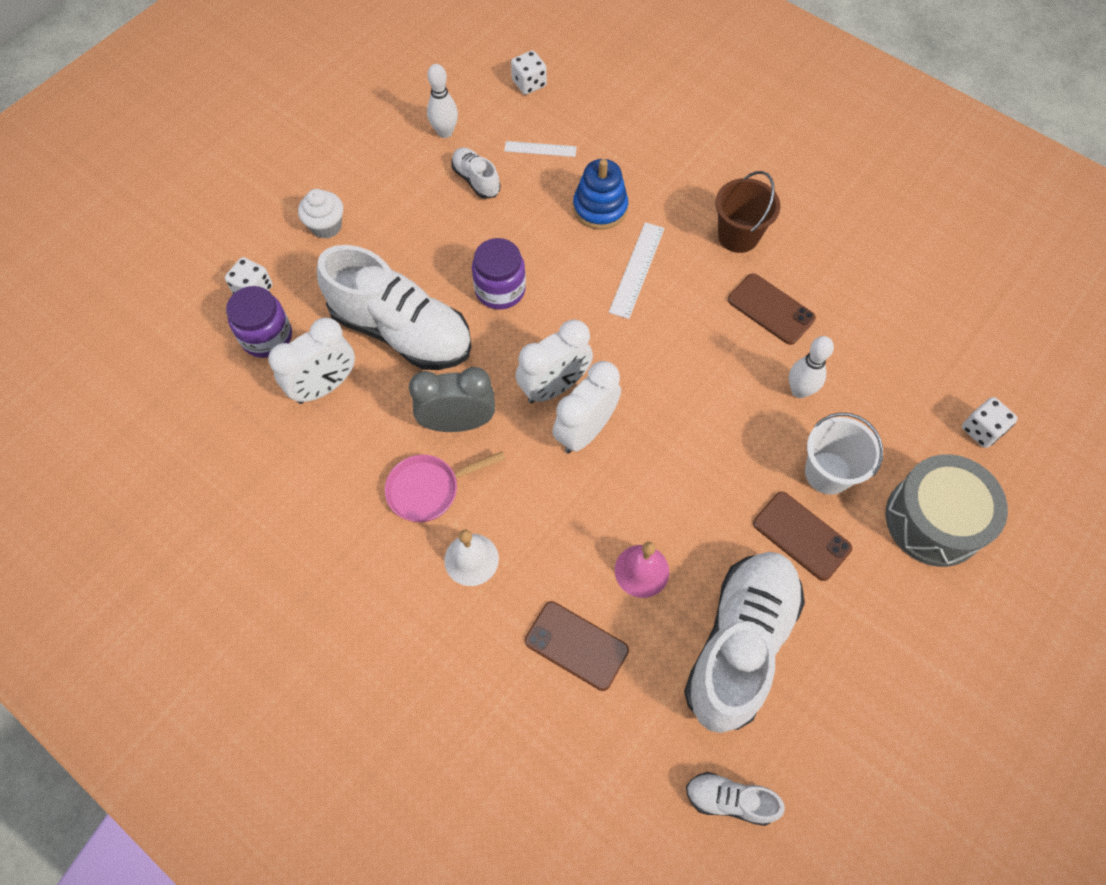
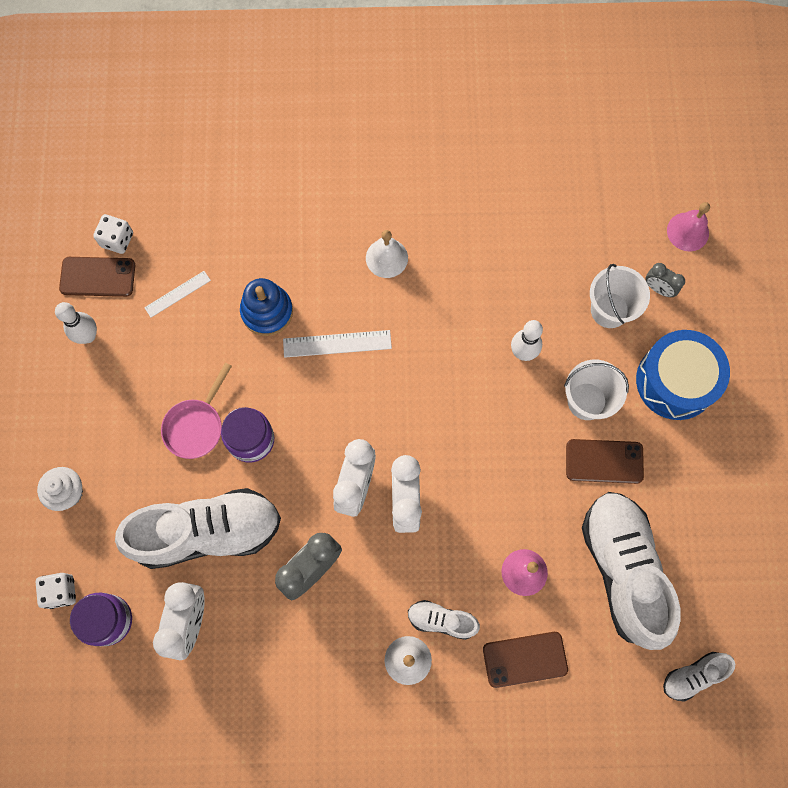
camera: 40 degrees left, 10 degrees up
pink pan [385,451,505,522] -> pink pan moved to [161,362,232,459]
white shoe [451,148,500,199] -> white shoe moved to [408,600,480,640]
white ruler [609,222,665,319] -> white ruler turned 75 degrees counterclockwise [283,330,392,358]
brown bucket [716,171,780,253] -> white bell [366,230,408,278]
brown phone [728,273,816,345] -> brown phone moved to [59,257,135,297]
grey drum [886,454,1008,567] -> blue drum [636,330,730,420]
white dice [962,397,1018,448] -> grey clock [645,263,685,297]
none -> white bucket [590,264,650,328]
none -> pink bell [667,202,710,251]

